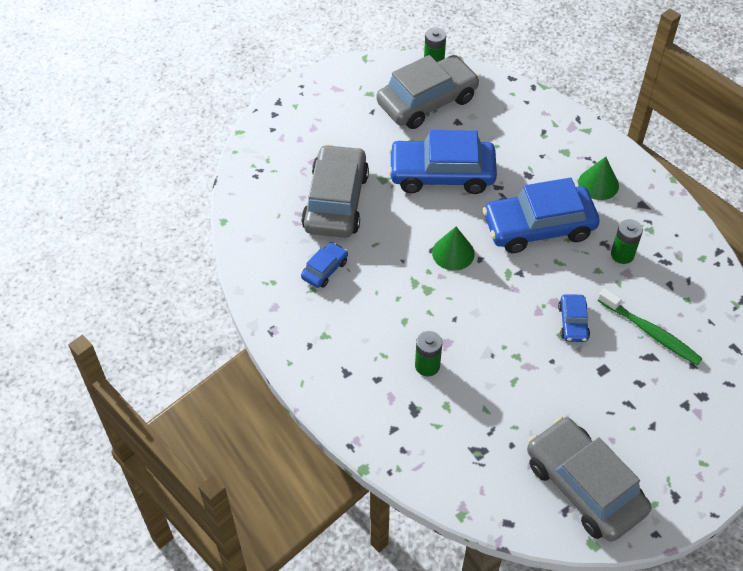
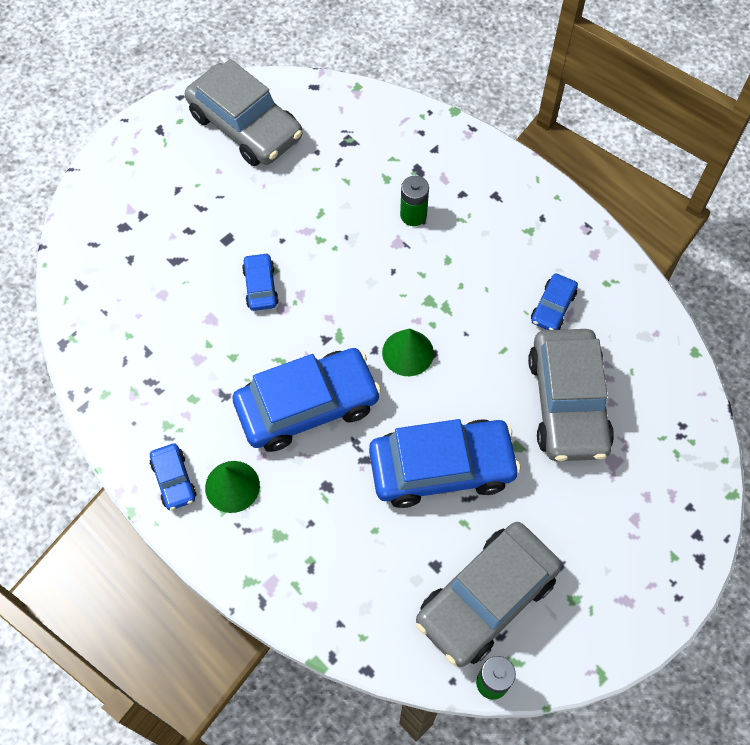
camera: 170 degrees right, 10 degrees up
green toothbrush [598,288,703,365] -> none
green battery [611,219,643,264] -> none
none -> blue car [150,443,197,510]

